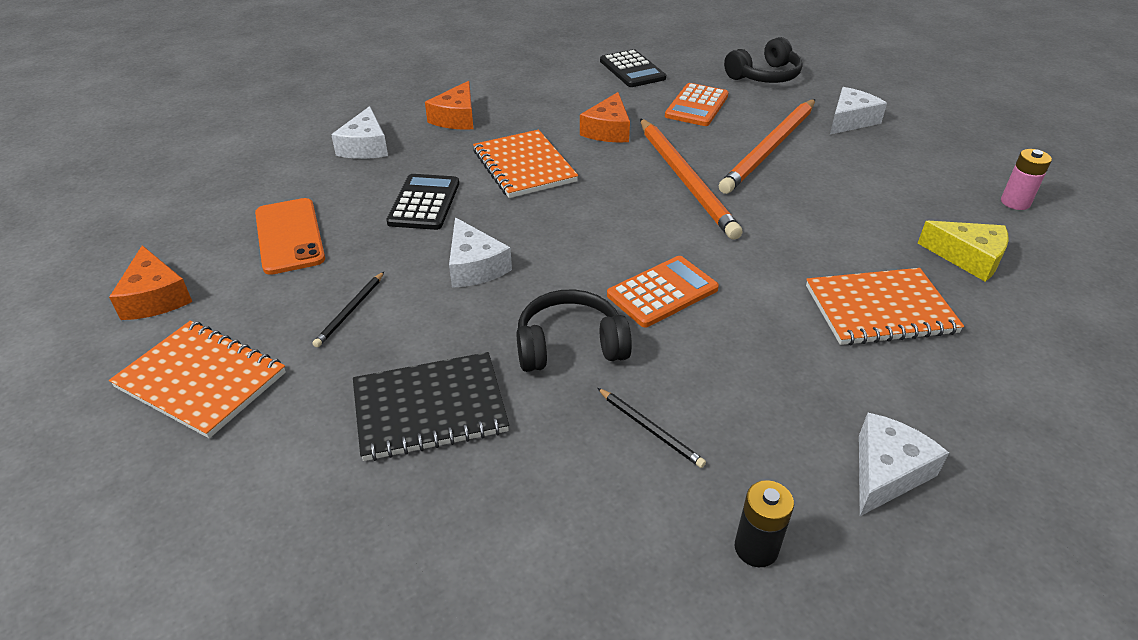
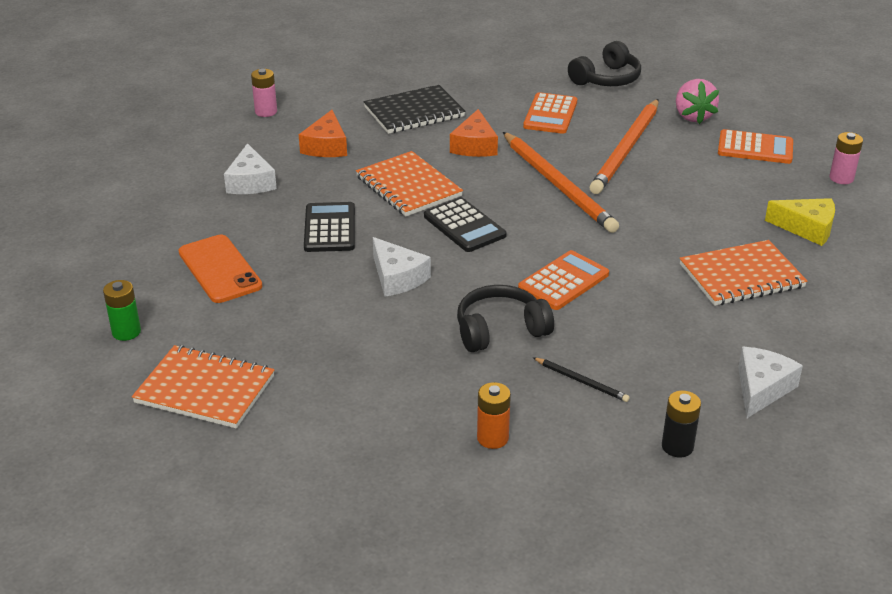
camera: 10 degrees left, 5 degrees down
orange cheese [109,245,192,320] -> green battery [103,280,141,341]
black pencil [313,272,384,347] -> none
black notebook [353,352,509,461] -> black notebook moved to [364,85,465,134]
black calculator [600,49,666,87] -> black calculator moved to [424,198,507,252]
white cheese [830,87,887,135] -> pink strawberry [676,79,719,124]
none -> pink battery [251,69,277,117]
none -> orange battery [477,382,511,449]
none -> orange calculator [718,129,793,164]

